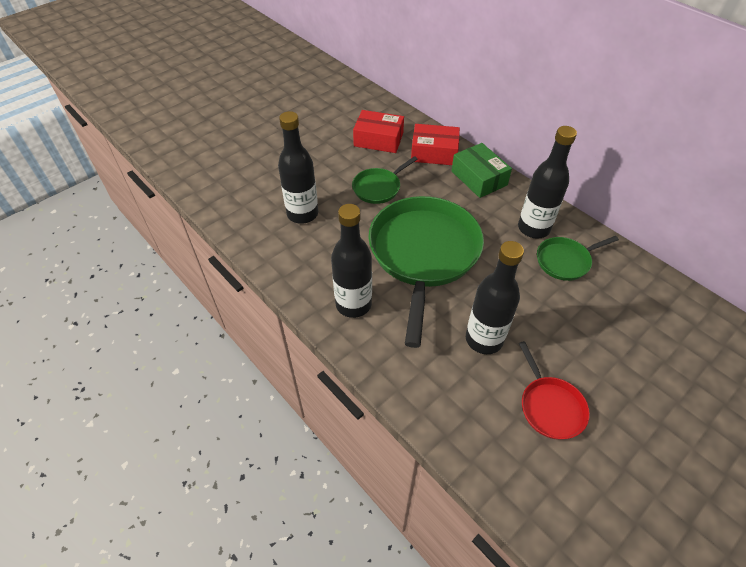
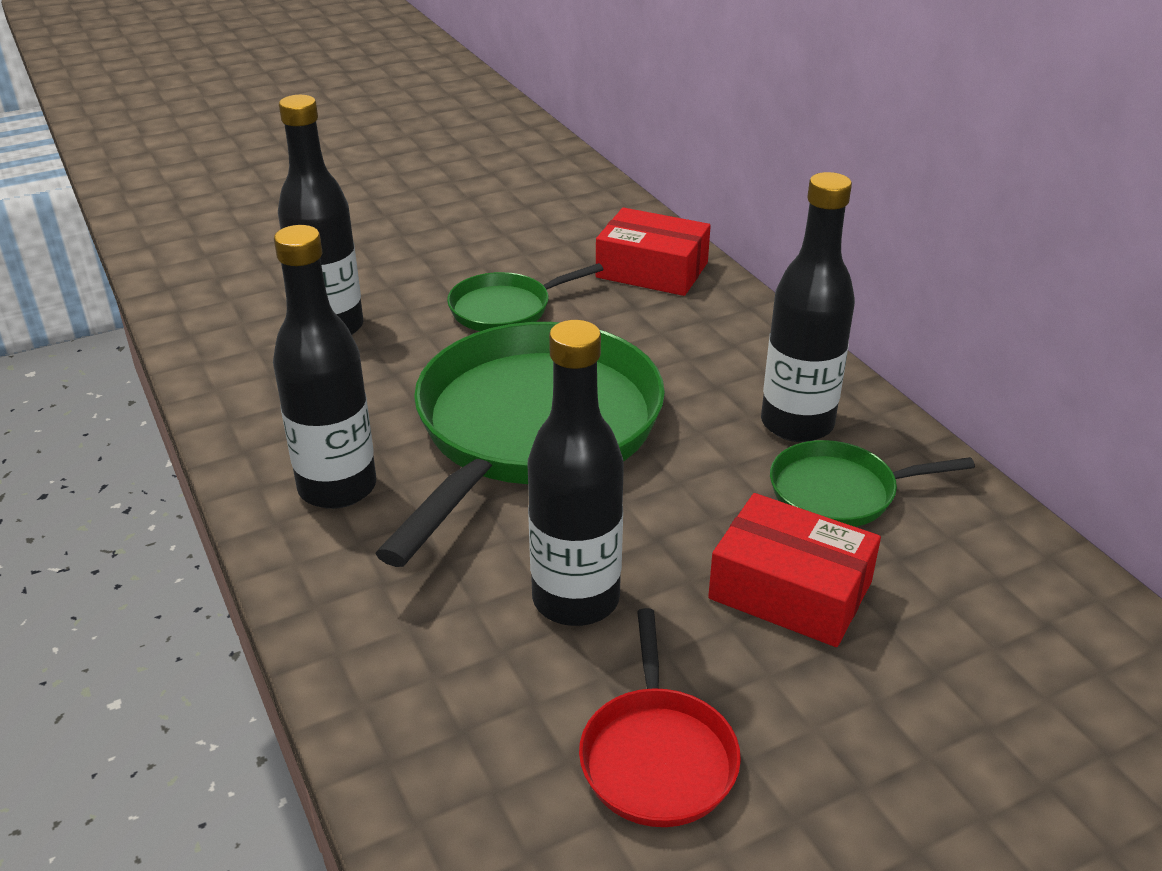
camera: 15 degrees right, 15 degrees down
red box [353,110,404,153] -> red box moved to [708,493,881,647]
green box [451,143,512,198] -> none

